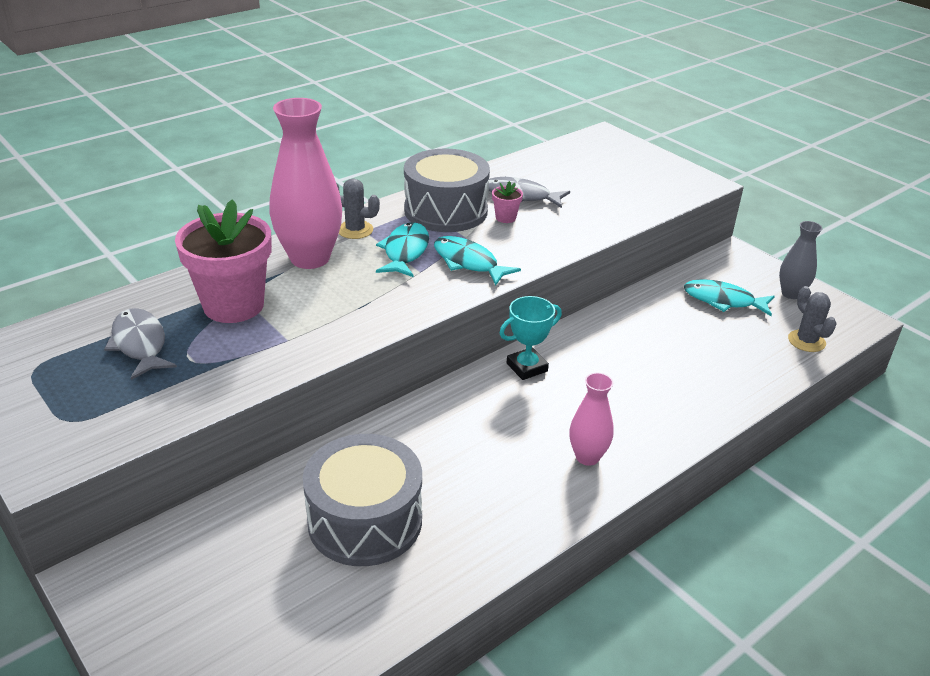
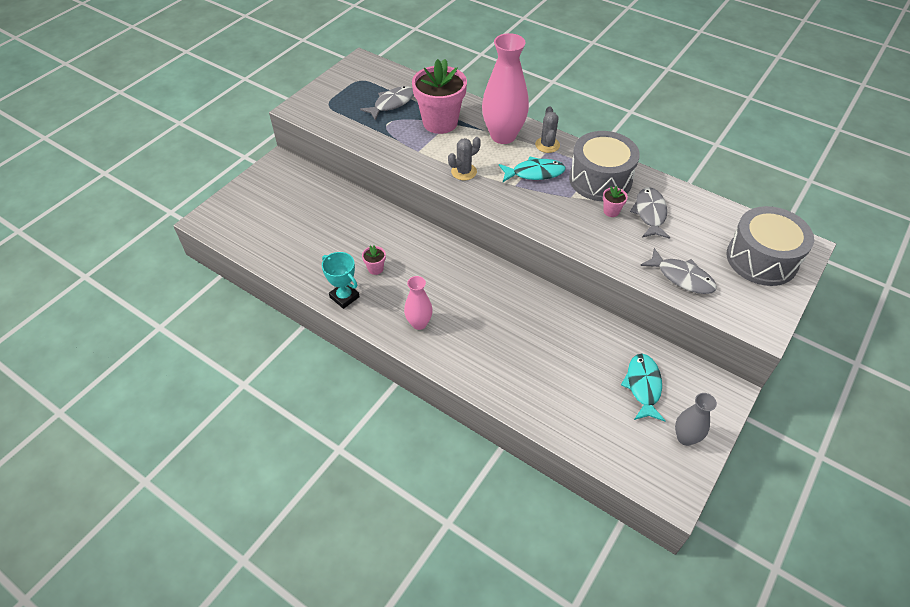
camera: 75 degrees right, 15 degrees up
grey drum [303,434,422,566] -> grey drum moved to [726,206,814,286]
turquoise fish [434,236,521,286] -> none
turquoise trophy [500,296,562,380] -> turquoise trophy moved to [322,252,360,309]
grey cactus [788,286,837,352] -> grey cactus moved to [448,137,481,180]
none -> pink flower pot [362,246,386,275]
none -> grey fish [640,248,717,294]

